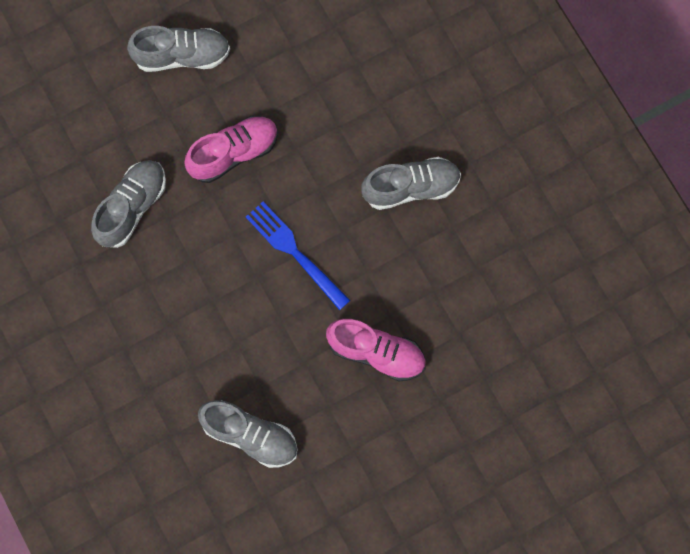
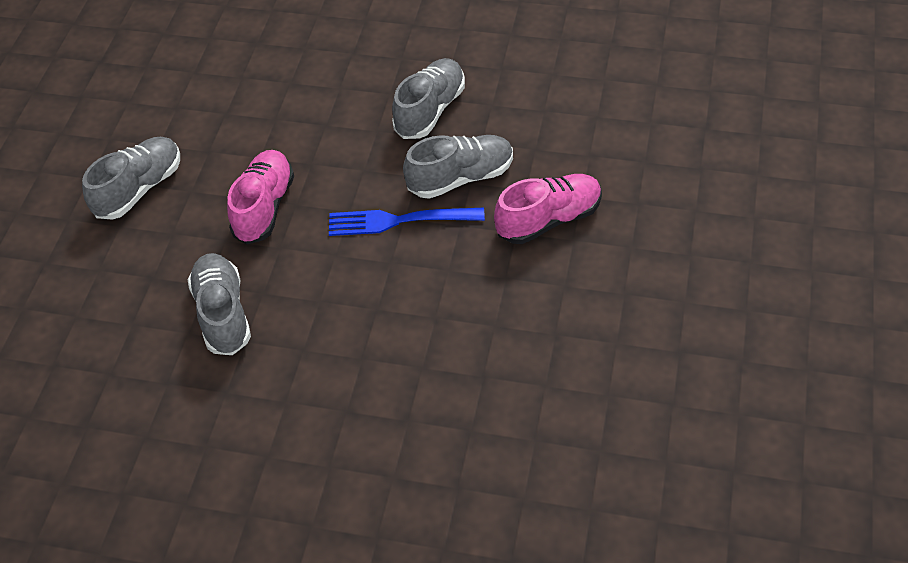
camera: 45 degrees left, 25 degrees down
grey shoe [198,400,298,468] -> grey shoe moved to [403,135,513,199]

